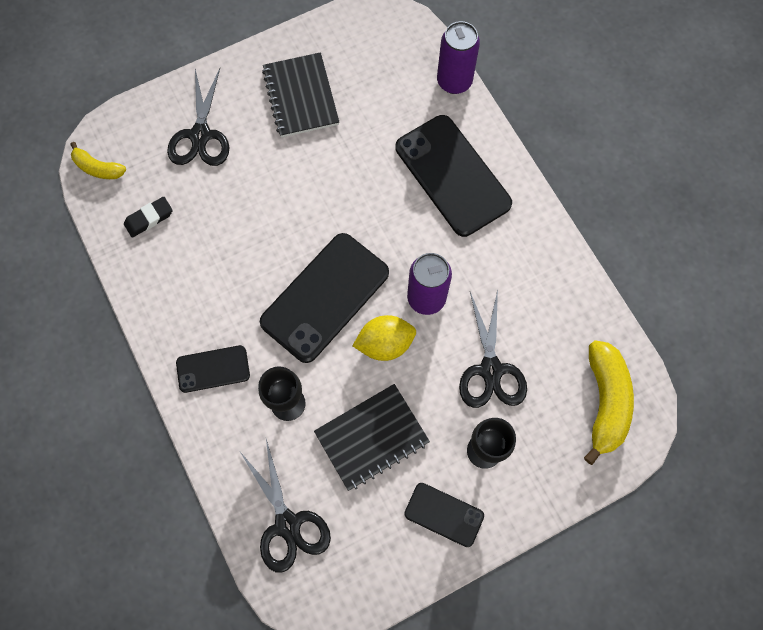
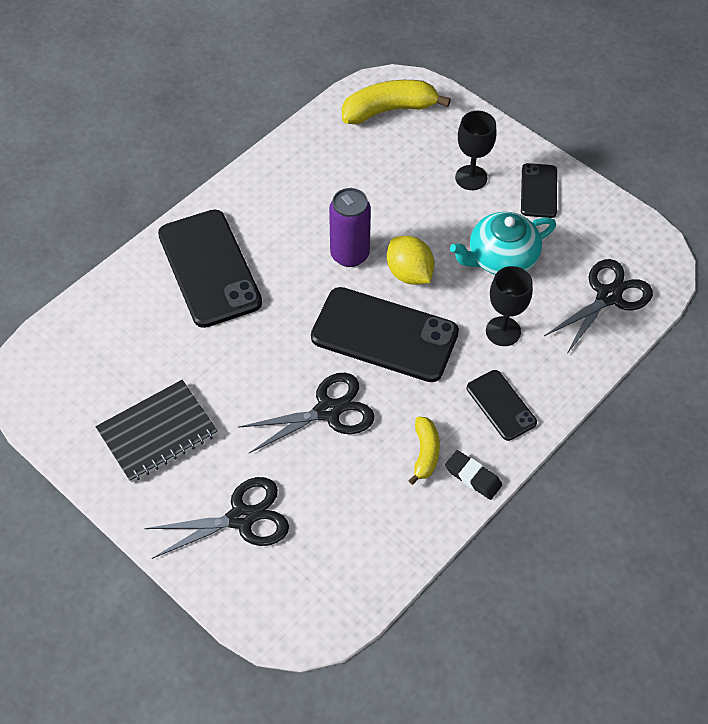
camera: 110 degrees left, 15 degrees down
yellow banana [70,142,126,179] -> yellow banana moved to [408,417,440,485]
black eraser [124,197,173,237] -> black eraser moved to [445,450,502,500]
black notebook [314,384,430,491] -> turquoise teapot [450,212,556,275]
black phone [396,115,512,237] -> black phone turned 60 degrees counterclockwise [158,209,262,328]
purple can [437,21,480,94] -> none
black scissors [459,289,527,408] -> black scissors moved to [238,373,375,453]

